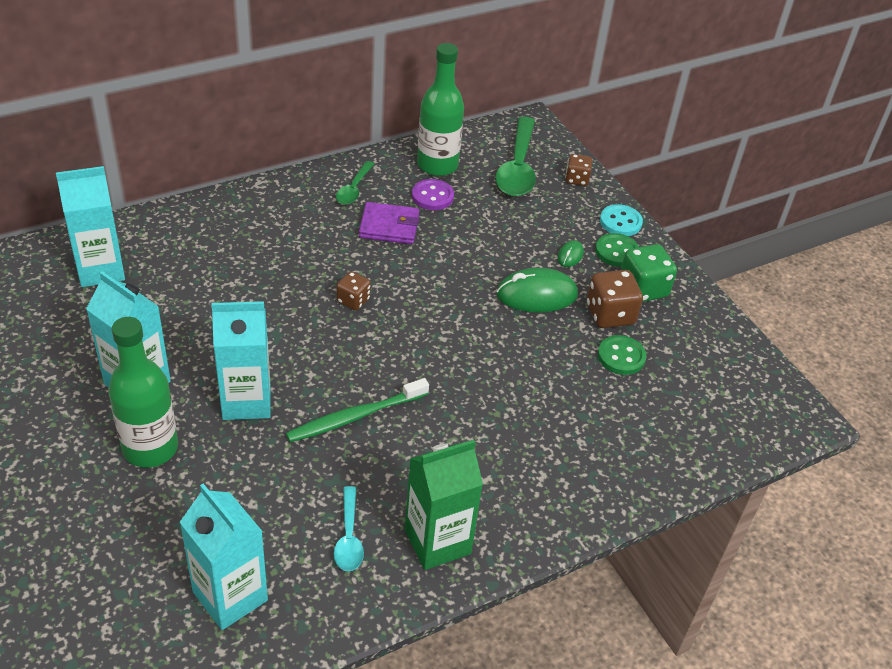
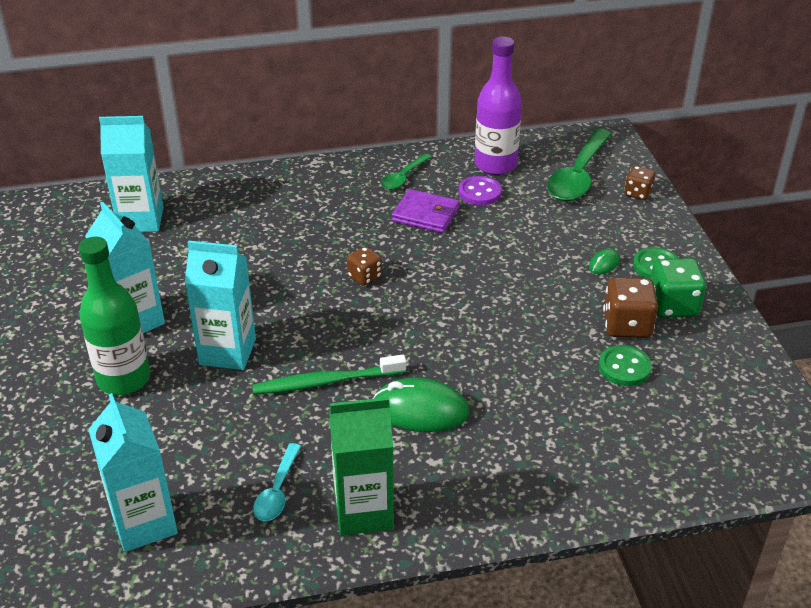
camera: 20 degrees right, 5 degrees down
green bottle [417,43,464,176] -> purple bottle [475,36,522,175]
green mouse [497,268,578,313] -> green mouse moved to [373,378,469,432]
turquoise button [600,204,643,236] -> none

